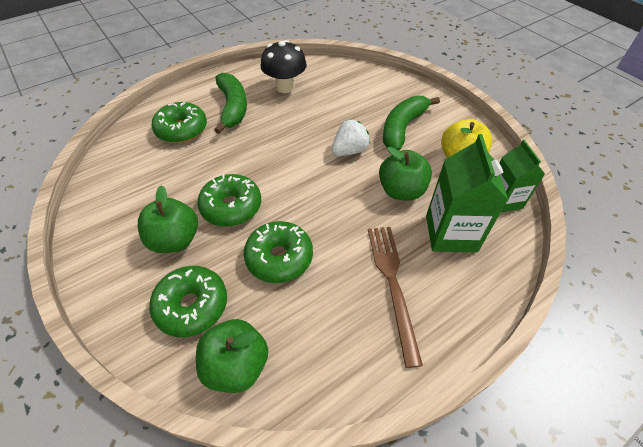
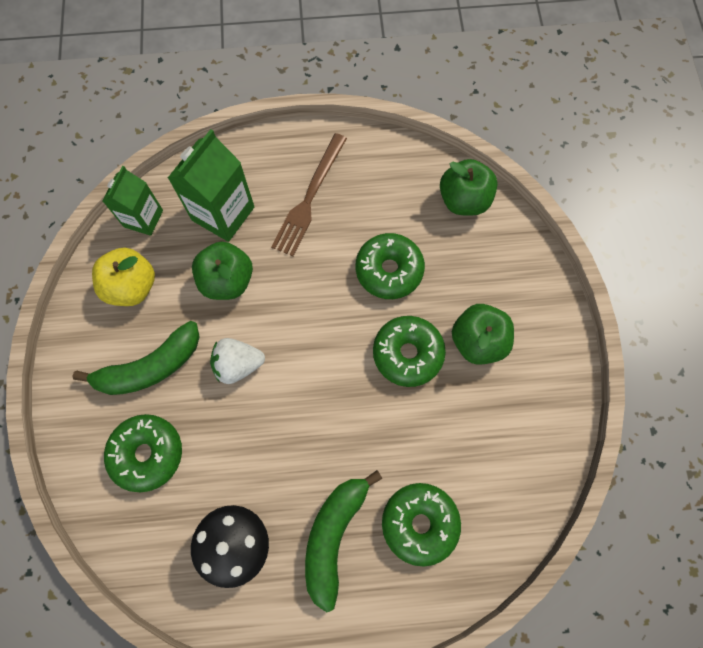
camera: 150 degrees left, 20 degrees up
green donut [149,266,227,337] -> green donut moved to [104,414,182,492]

